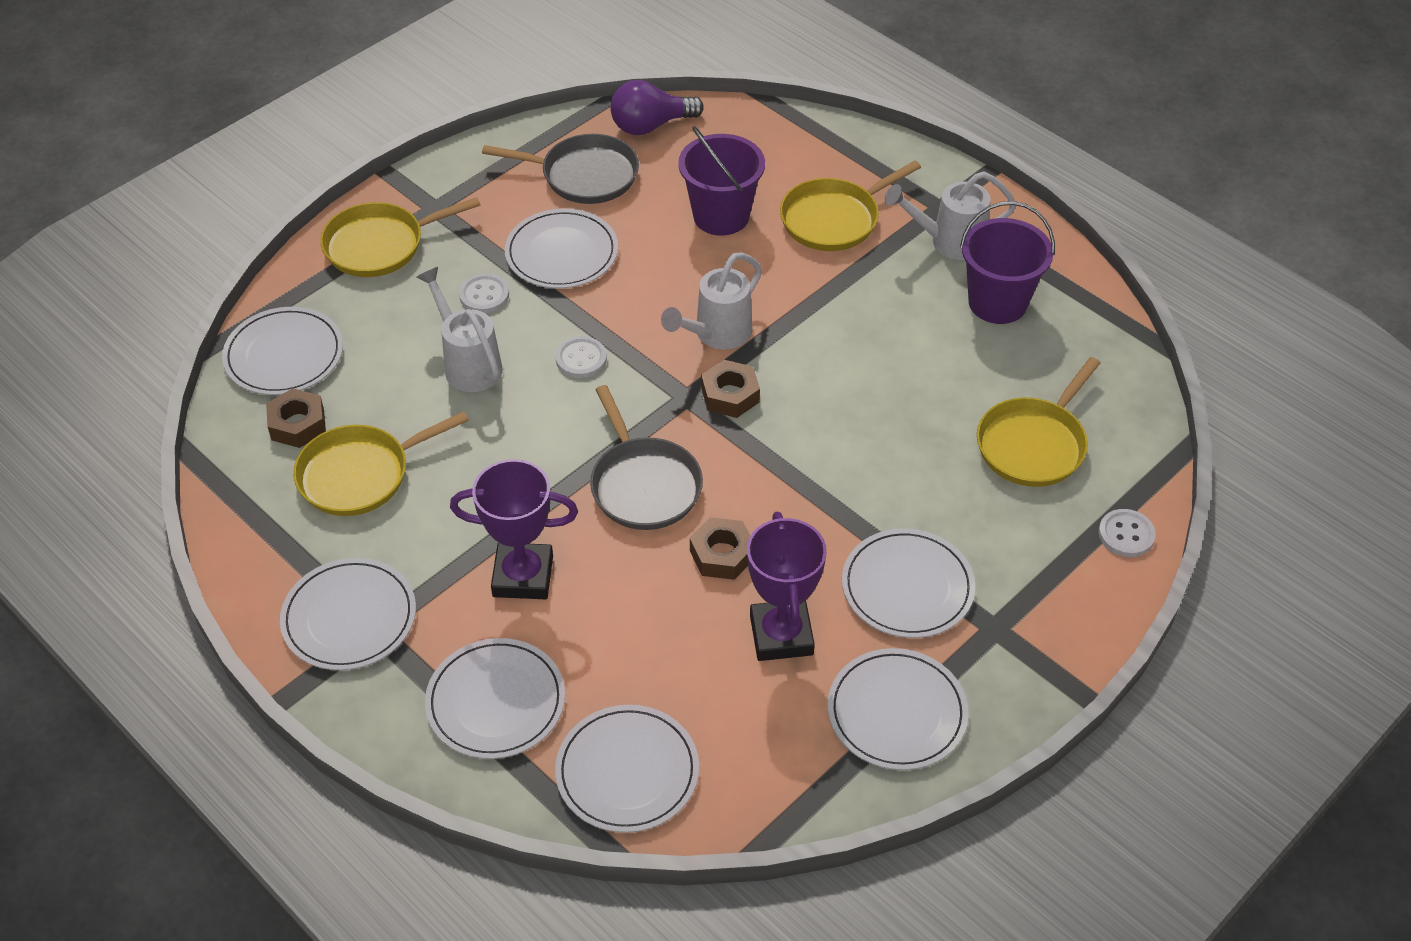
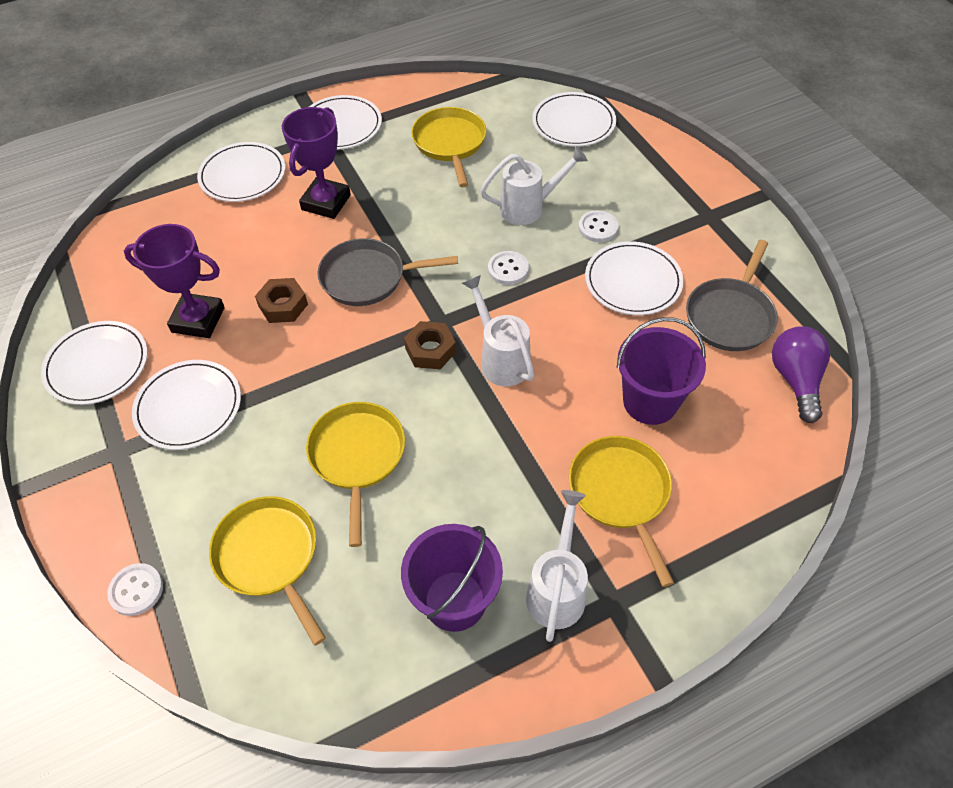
camera: 110 degrees right, 5 degrees up
brown nut [266,388,326,448] -> none
yellow pan [320,197,480,277] -> yellow pan moved to [306,402,405,547]
white plate [555,705,699,833] -> none

